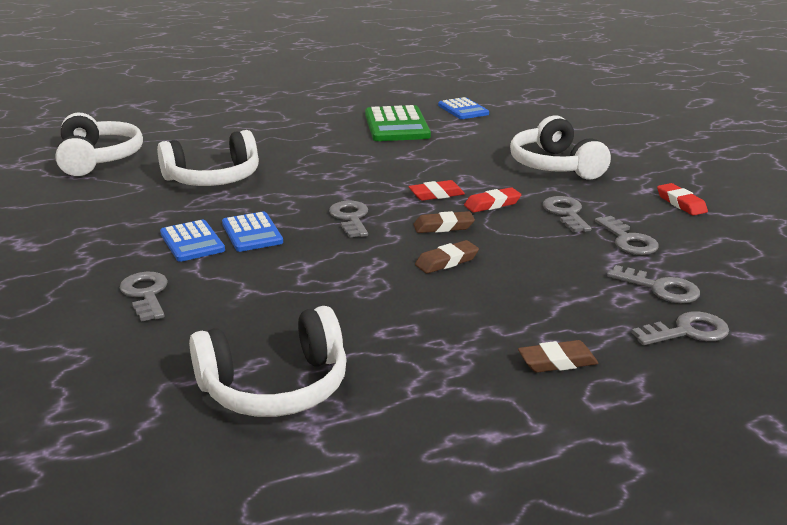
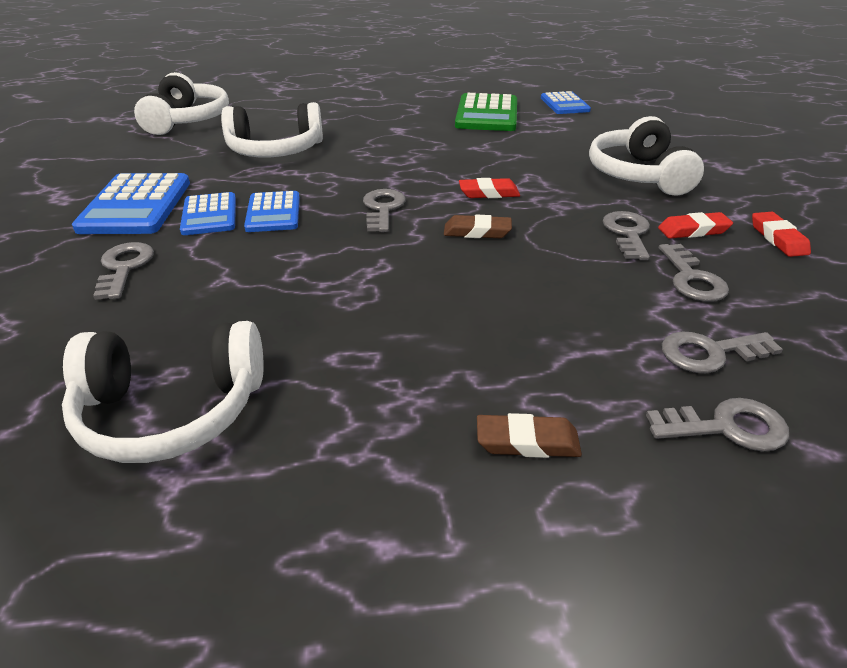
camera: 15 degrees right, 10 degrees up
brown eraser [415,240,479,274] -> none
red eraser [464,187,521,212] -> red eraser moved to [658,212,733,239]
grey key [607,265,700,303] -> grey key turned 120 degrees clockwise [662,332,783,373]
none -> blue calculator [72,173,190,234]

